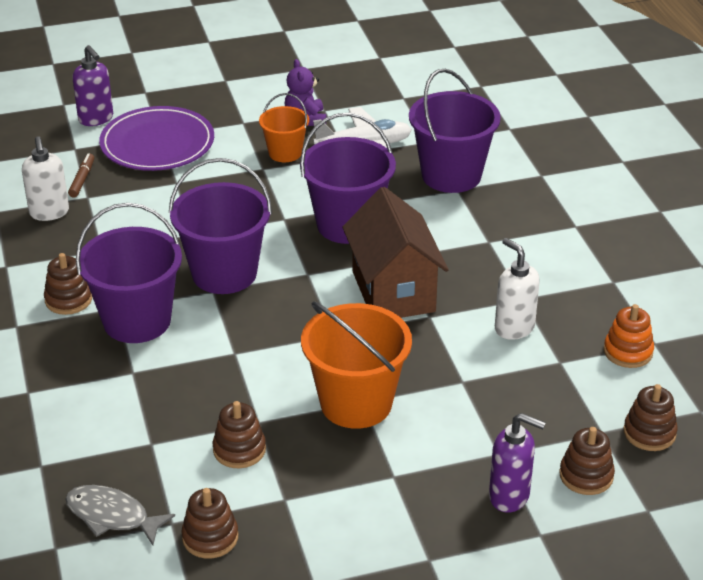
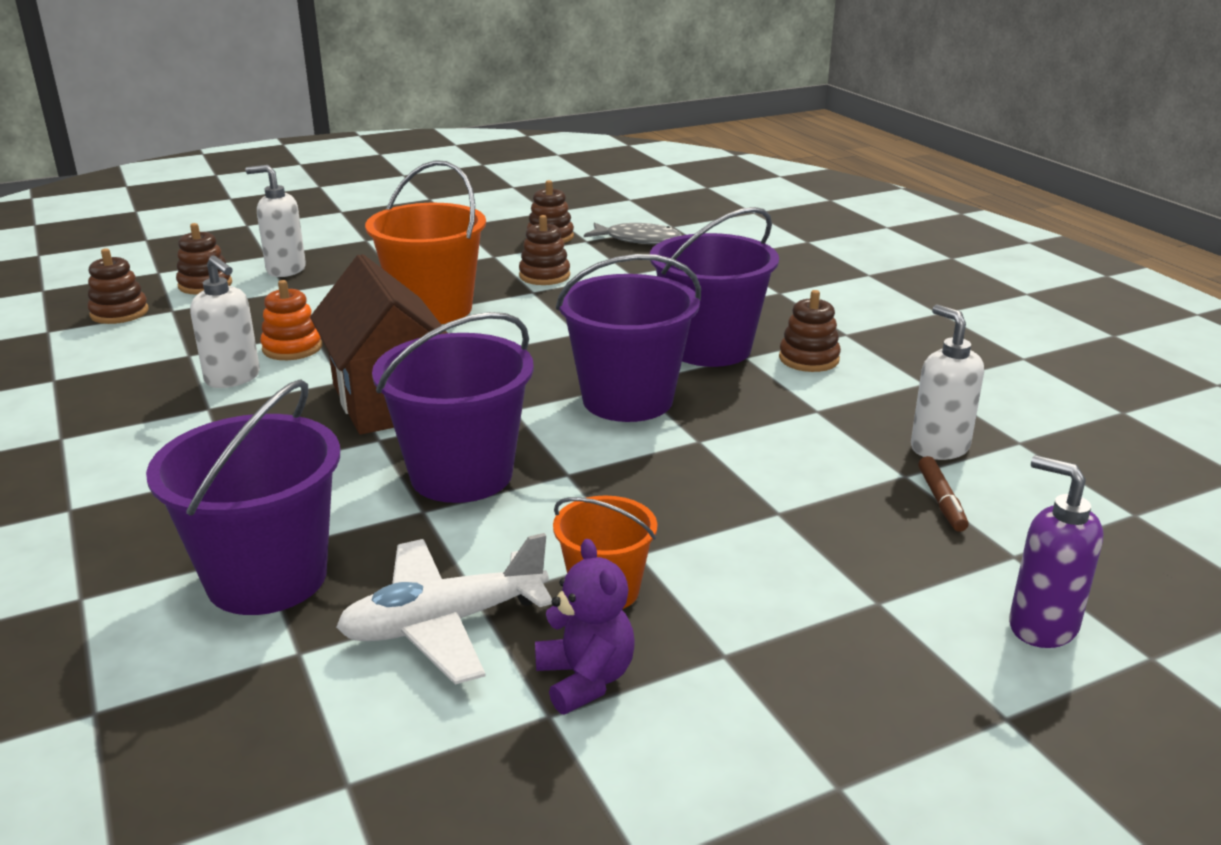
camera: 170 degrees right, 10 degrees down
purple plate [99,106,214,171] -> none
purple soap dispenser [489,413,546,513] -> white soap dispenser [245,165,306,277]
orange stacking toy [604,304,654,368] -> orange stacking toy moved to [260,280,322,360]

